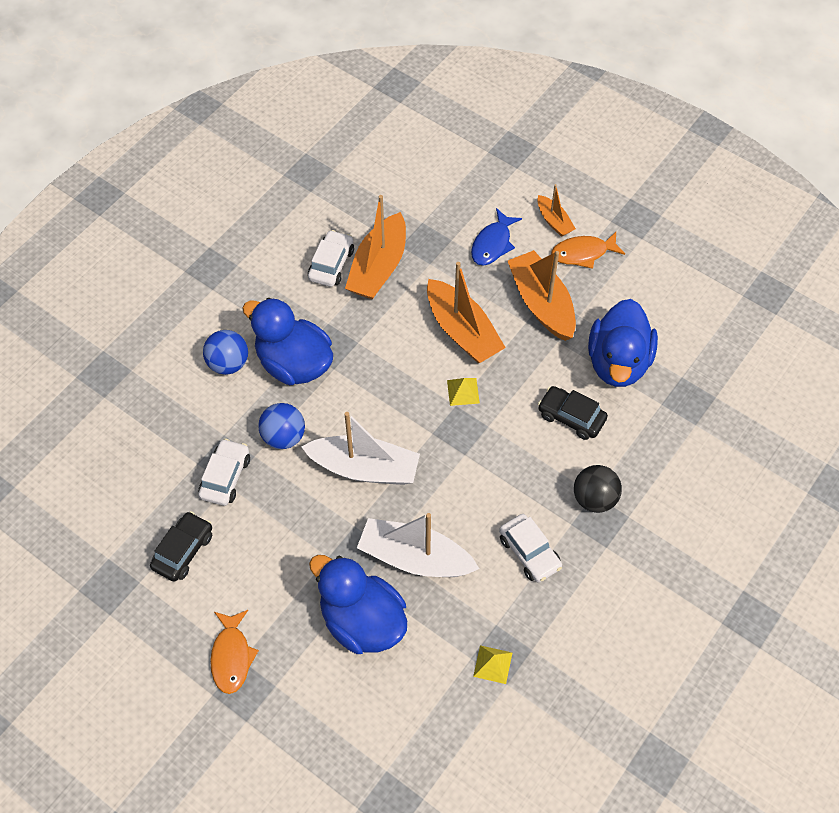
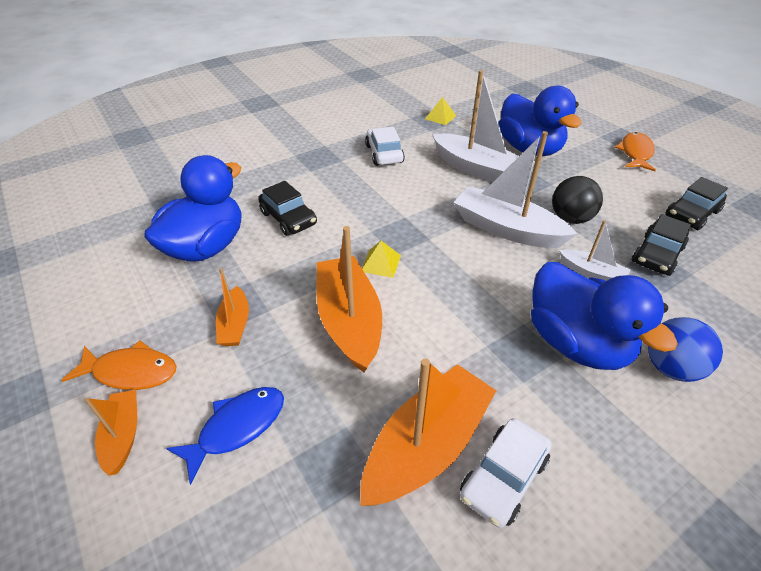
camera: 160 degrees left, 15 degrees down
white car [198,439,250,506] -> black car [632,214,691,276]
blue ball [258,403,305,449] -> white boat [559,220,630,281]
orange boat [508,250,576,341] -> orange boat [216,268,249,346], size x0.52
black ball [574,465,622,513] -> black ball moved to [552,176,603,224]

